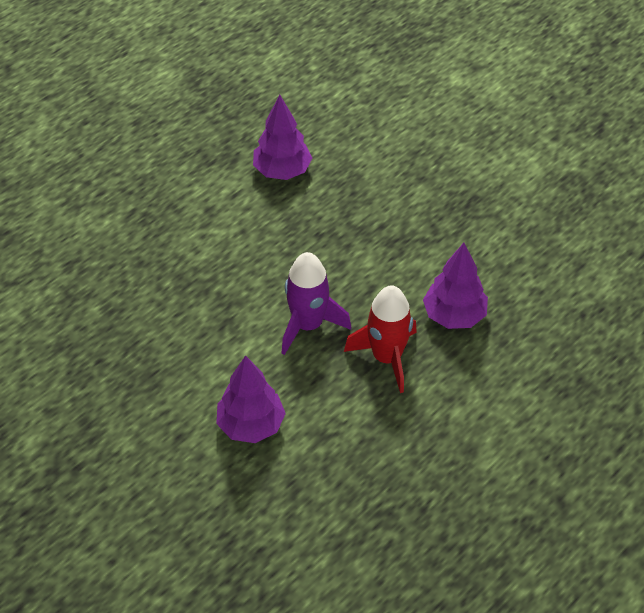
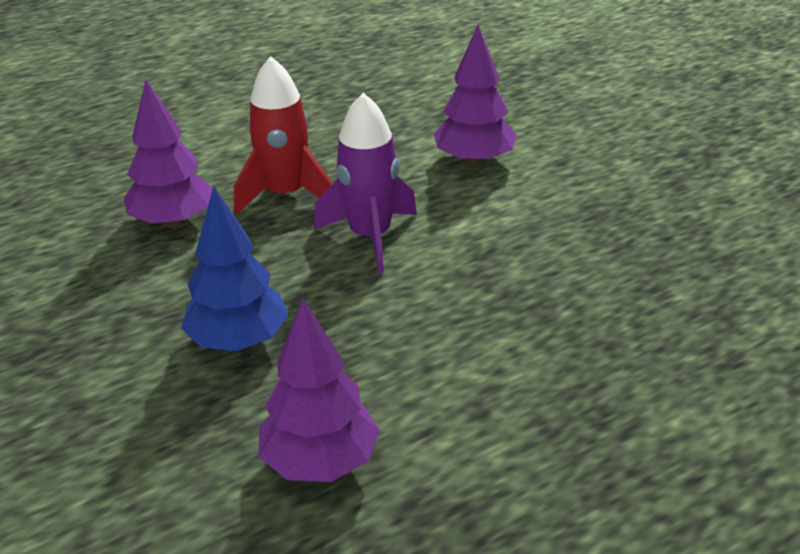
camera: 165 degrees left, 15 degrees down
none -> blue tree [181,186,288,351]

